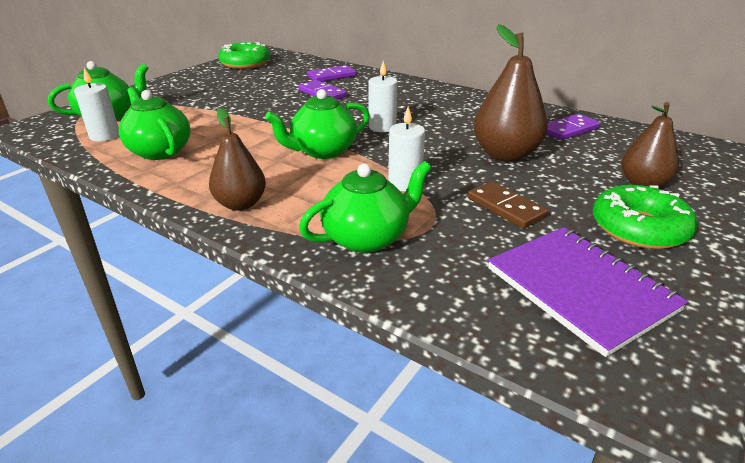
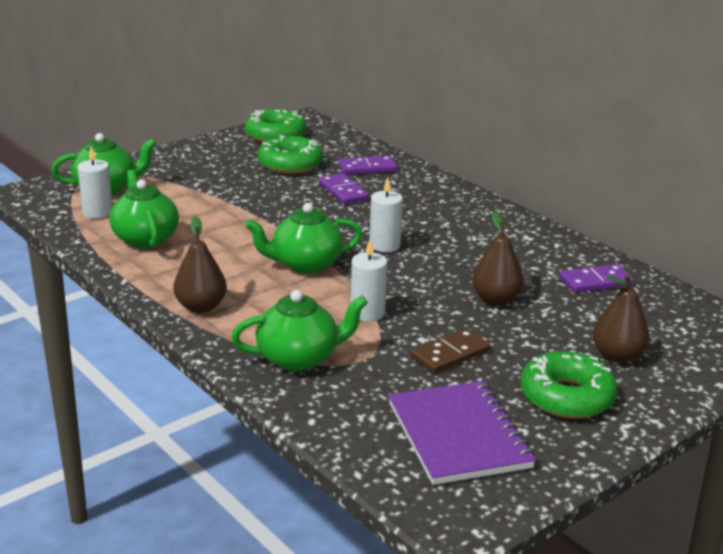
camera: 15 degrees right, 5 degrees down
brown domino [468,181,548,229] -> brown domino turned 75 degrees clockwise [411,328,490,373]
brown pear [473,24,548,162] -> brown pear [472,211,524,306], size x0.66
none -> green donut [258,135,323,174]

